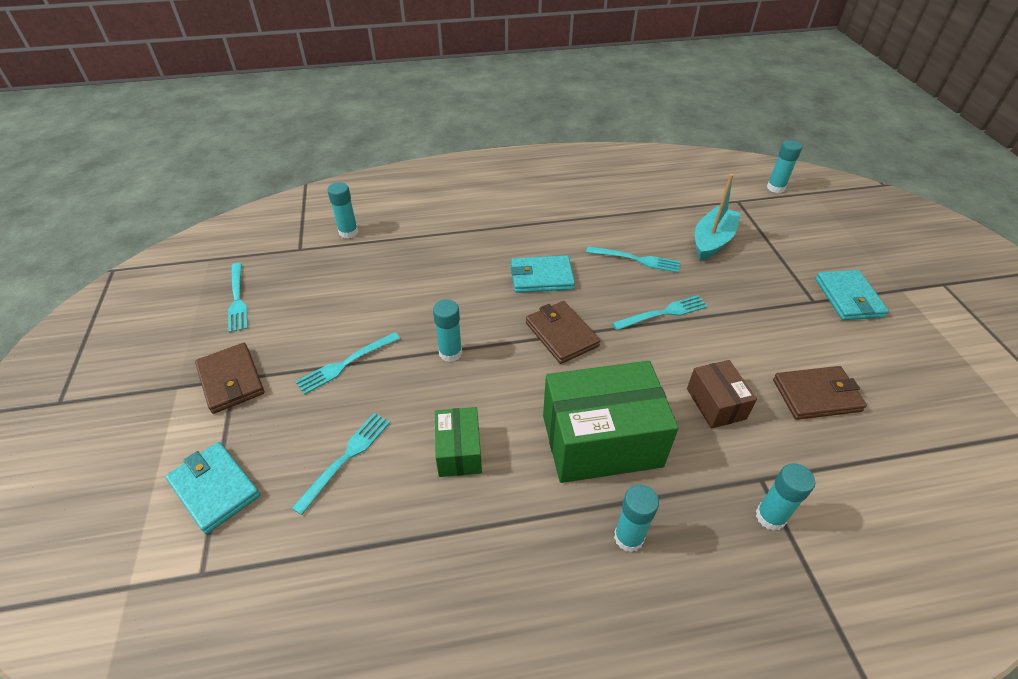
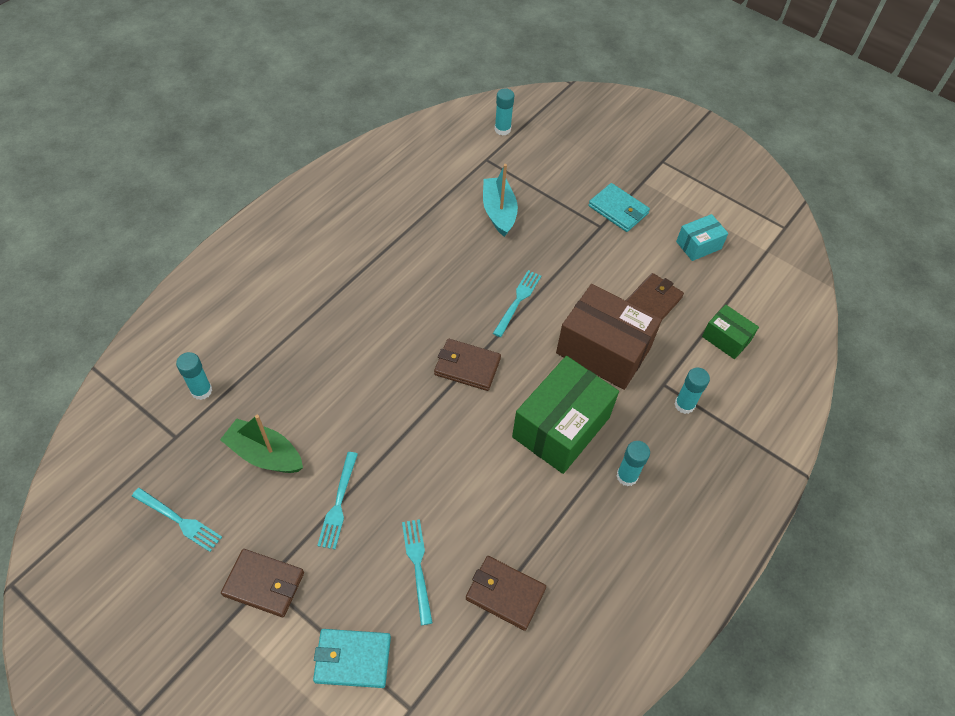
camera: 45 degrees left, 10 degrees up
turquoise glue stick [433,299,462,362] -> none
green box [435,407,482,477] -> green box moved to [702,305,759,359]
turquoise wallet [511,255,575,293] -> none
turquoise fork [586,246,680,273] -> none
brown box [687,360,757,429] -> brown box [556,284,662,390], size x1.94
none -> green boat [220,415,303,473]
none -> brown wallet [466,556,546,631]
none -> turquoise box [676,214,728,261]

